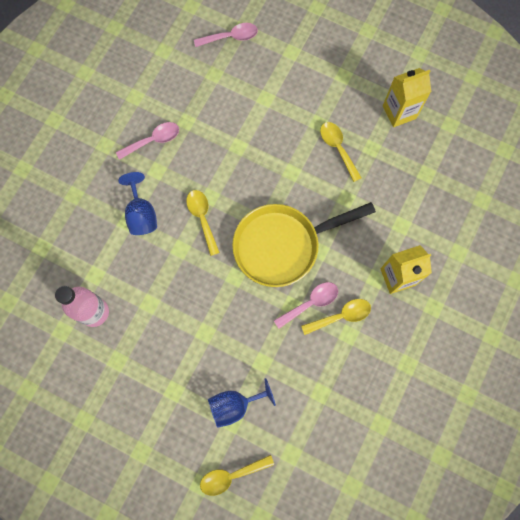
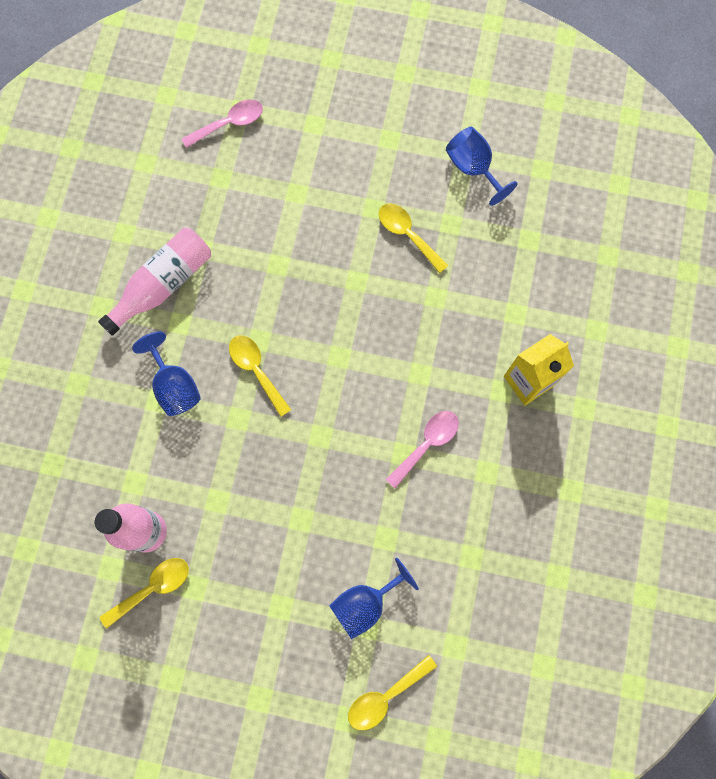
camera: 15 degrees left, 0 degrees up
pink spoon [116,122,179,160] -> pink bottle [98,228,211,336]
yellow pan [232,202,376,287] -> none
yellow spoon [301,299,371,335] -> yellow spoon moved to [100,558,189,628]
yellow carton [383,68,432,127] -> blue goblet [446,127,518,206]

